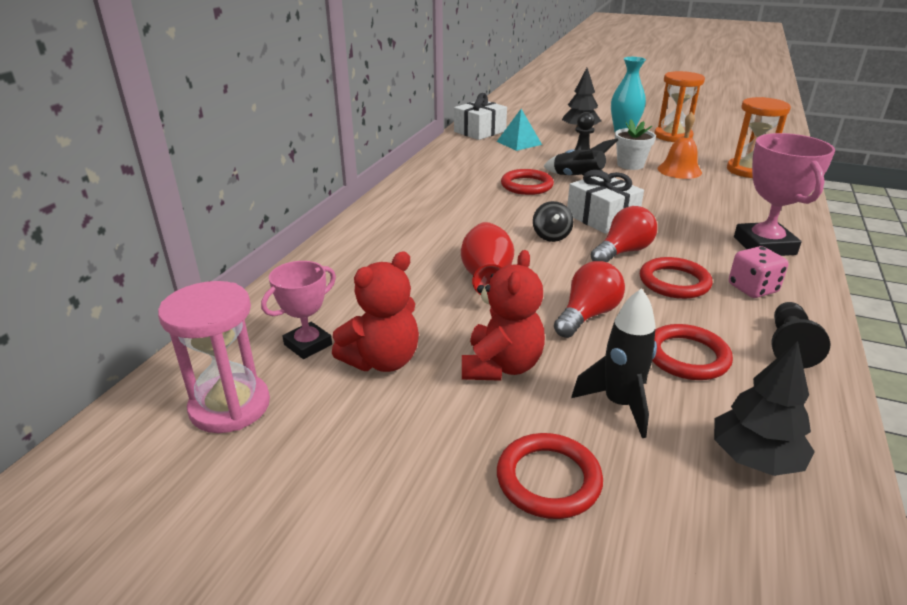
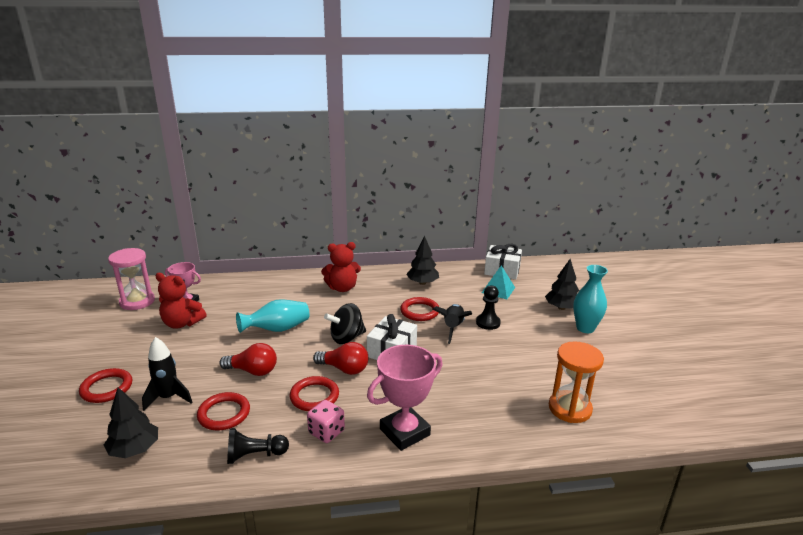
camera: 60 degrees right, 5 degrees down
red vase [461,222,514,295] -> turquoise vase [236,299,309,333]
red teddy bear [462,250,545,381] -> red teddy bear moved to [321,242,361,292]
black spinning top [533,201,574,242] -> black spinning top [324,303,366,344], size x1.51
white flower pot [615,120,656,170] -> none
orange hourglass [654,71,705,142] -> none
orange bell [658,112,702,179] -> none
none -> black tree [406,236,439,285]

